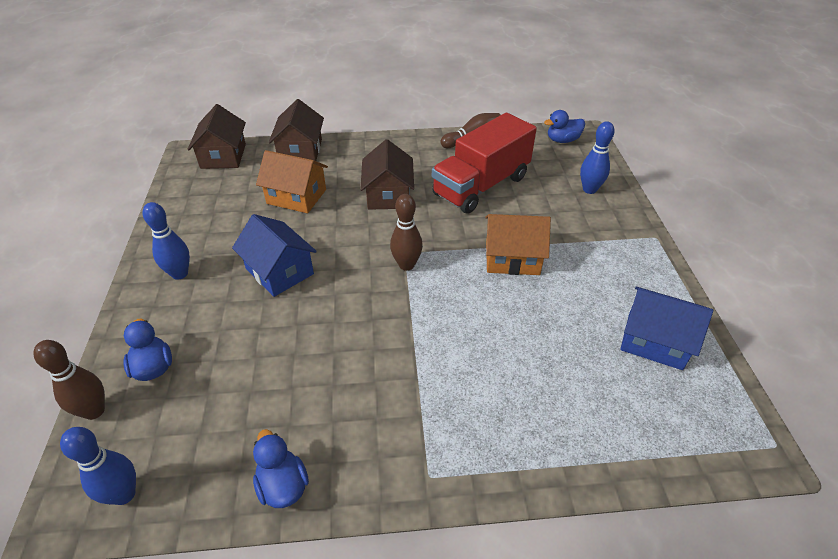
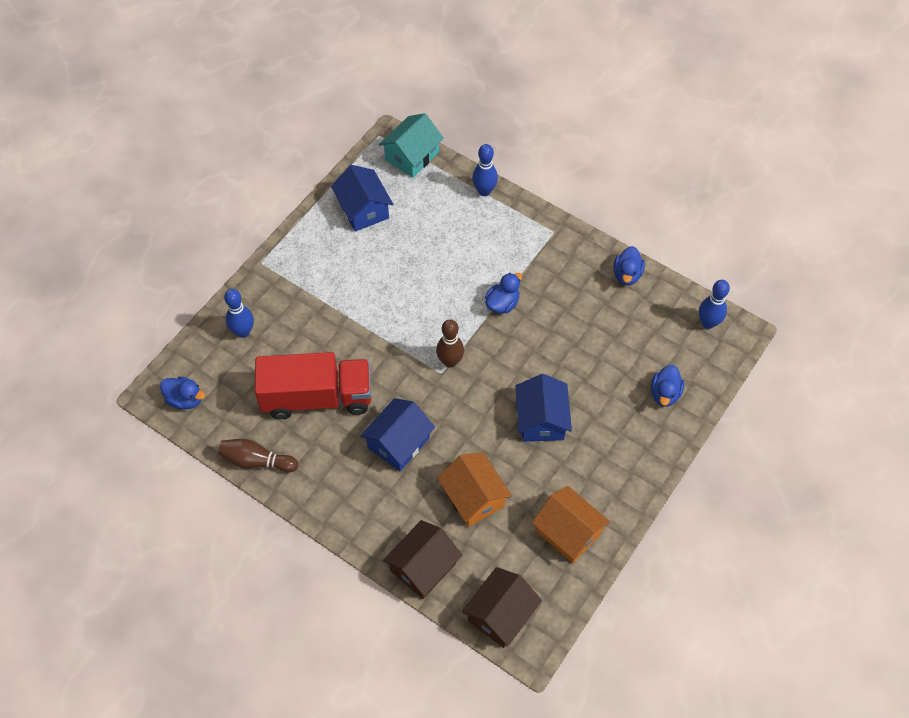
camera: 140 degrees left, 15 degrees up
brown bowling pin [33,340,105,420] -> none
blue bowling pin [143,202,190,280] -> blue bowling pin moved to [472,144,498,196]
brown house [360,139,414,210] -> blue house [360,398,435,471]
orange house [485,214,551,275] -> orange house moved to [532,486,610,563]
none -> turquoise house [379,113,444,178]
none -> blue duck [485,273,522,313]

